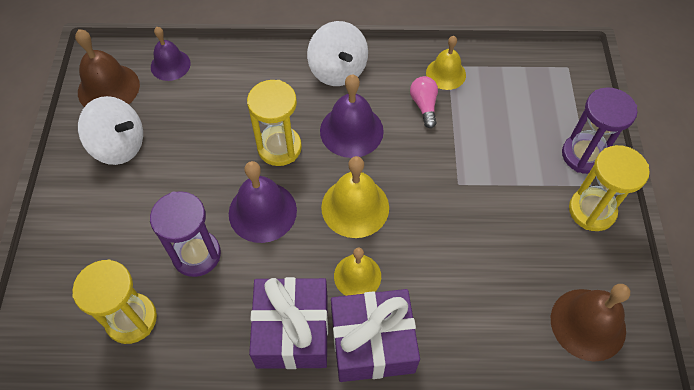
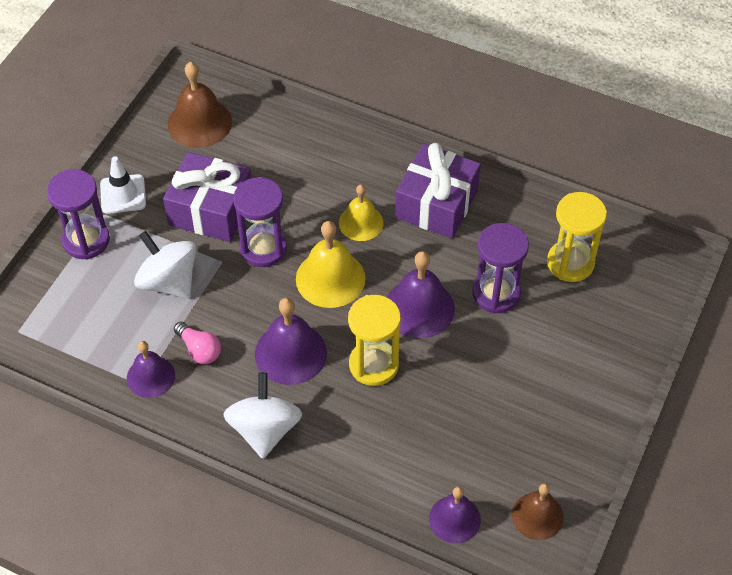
camera: 155 degrees left, 5 degrees down
brown bell [75,29,140,107] -> brown bell [512,483,564,540], size x0.66
white spinning top [78,96,143,165] -> white spinning top moved to [134,231,196,299]
purple gift [331,289,420,382] -> purple gift moved to [163,152,251,242]
pink light bulb [410,76,438,128] -> pink light bulb turned 60 degrees counterclockwise [174,322,221,364]
yellow bell [426,36,466,90] -> purple bell [127,341,175,398]
yellow hourglass [569,145,650,231] -> white traffic cone [100,156,146,214]
none -> purple hourglass [233,177,287,267]

